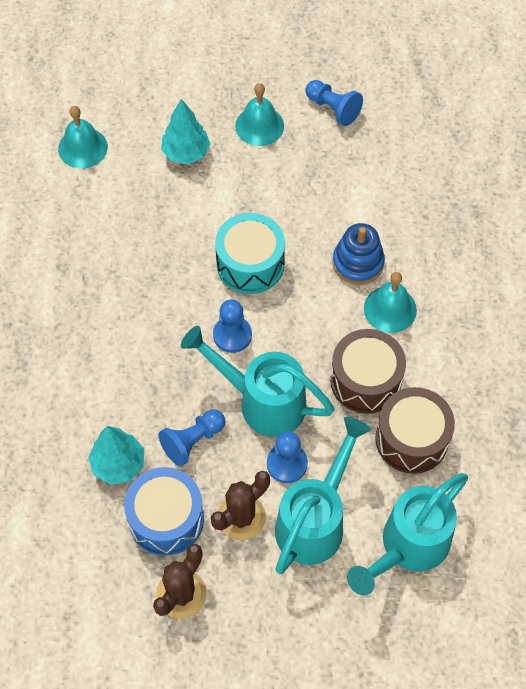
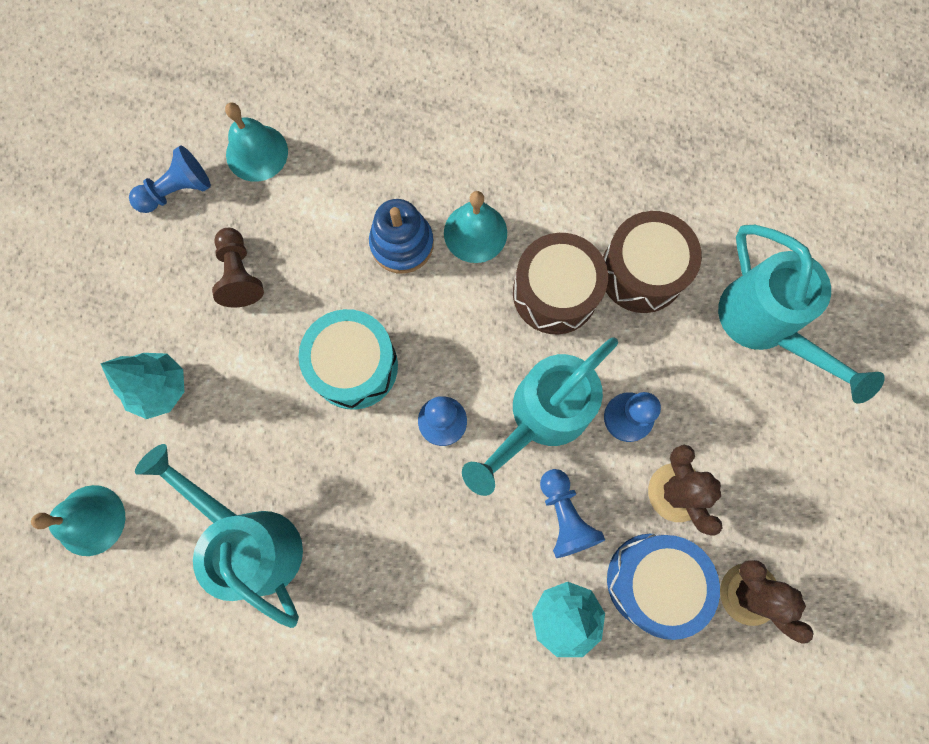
camera: 70 degrees left, 15 degrees up
turquoise bell [235,83,284,146] -> turquoise bell moved to [225,102,288,182]
turquoise watering can [275,417,371,574] -> turquoise watering can moved to [135,444,303,628]
none -> brown pawn [212,228,264,308]

